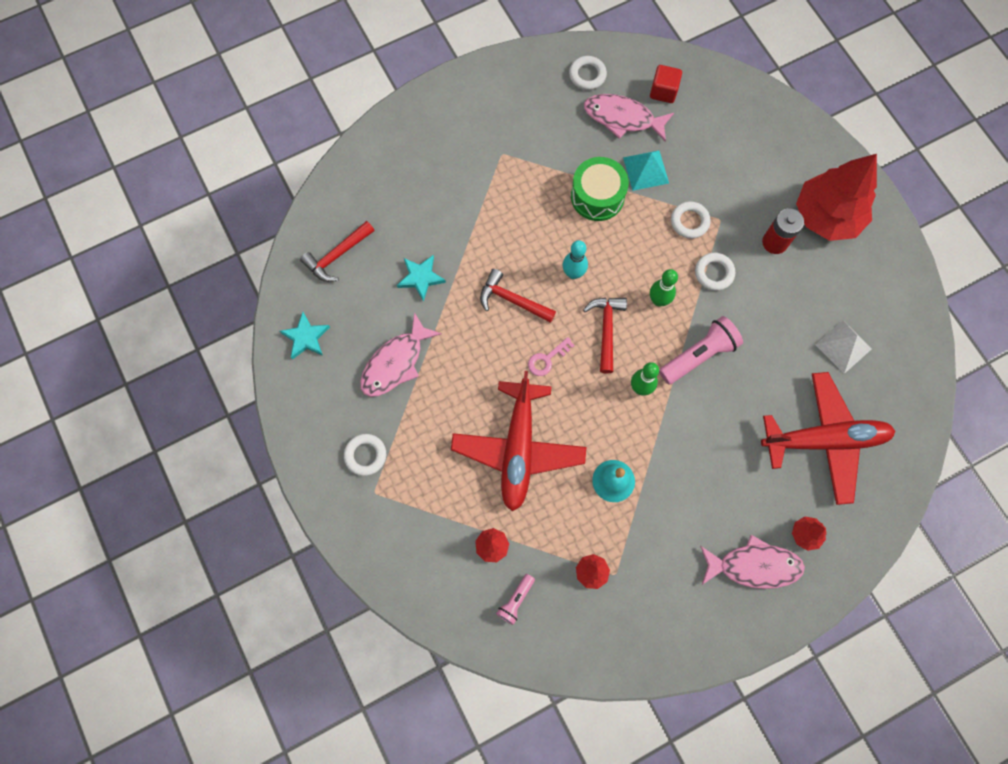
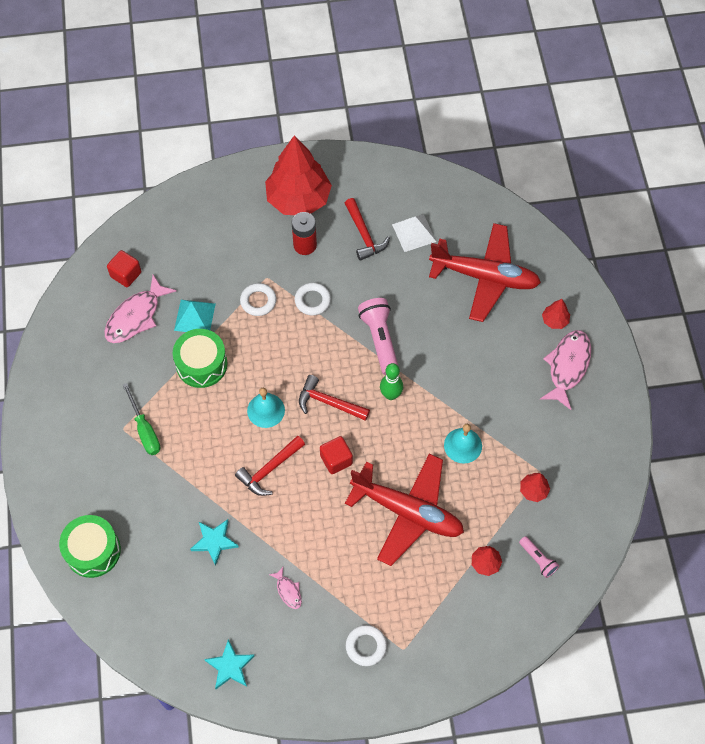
camera: 70 degrees left, 10 degrees down
red hammer [300,221,375,282] -> red hammer moved to [345,198,390,261]
pink fish [360,312,442,397] -> pink fish [269,567,302,609], size x0.49
pink key [528,337,575,376] -> red cube [320,436,353,474]
turquoise bowling pin [563,240,588,279] -> turquoise bell [247,388,285,428]
white ring [569,56,607,90] -> none
green bowling pin [650,269,678,306] -> none
red plane [761,372,895,505] -> red plane turned 90 degrees clockwise [429,223,541,322]
none -> green drum [59,515,121,578]
none -> green screwdriver [123,383,160,455]

